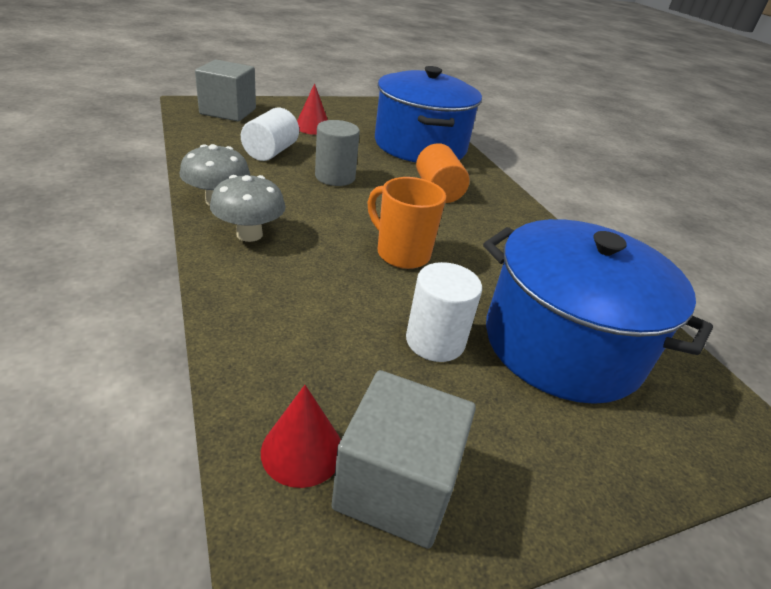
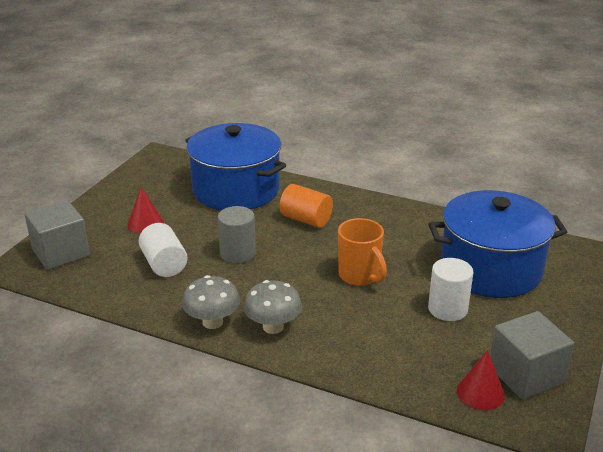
camera: 40 degrees left, 5 degrees down
orange mug [368,177,446,269] -> orange mug turned 120 degrees counterclockwise [338,218,387,286]

